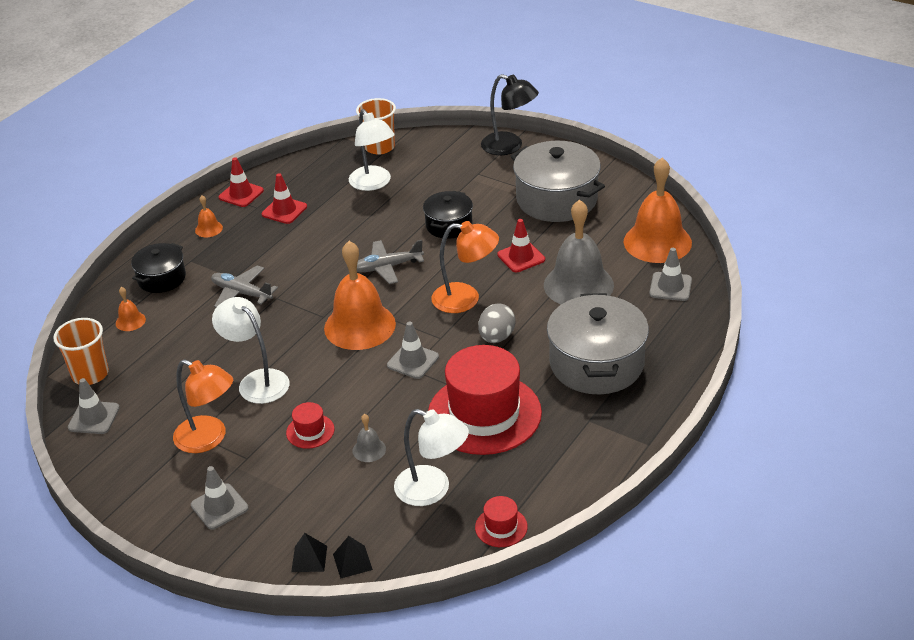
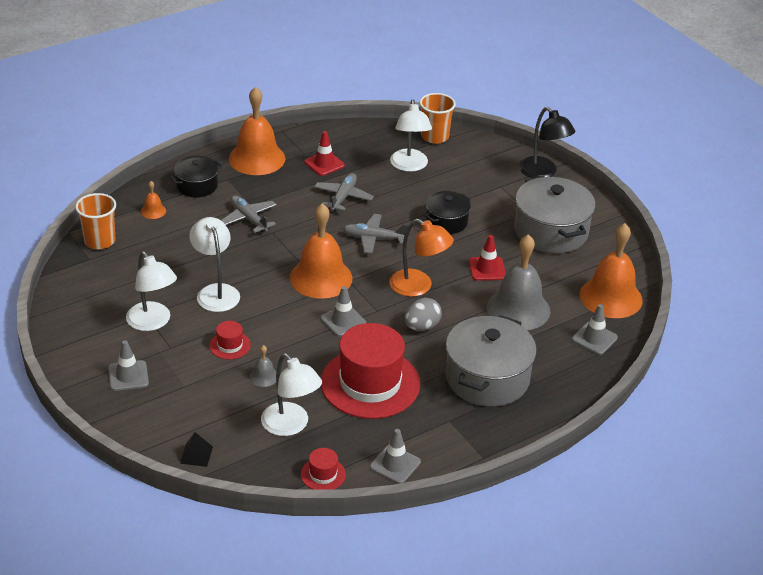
camera: 20 degrees right, 0 degrees up
grey traffic cone [68,378,120,434] -> grey traffic cone moved to [370,429,421,484]
orange lamp [173,359,233,453] -> white lamp [126,251,177,331]
orange bell [195,196,223,237] -> orange bell [229,87,285,175], size x2.36
red traffic cone [219,157,264,207] -> none
black pyramid [291,533,327,572] -> none
none -> grey plane [314,173,374,211]

